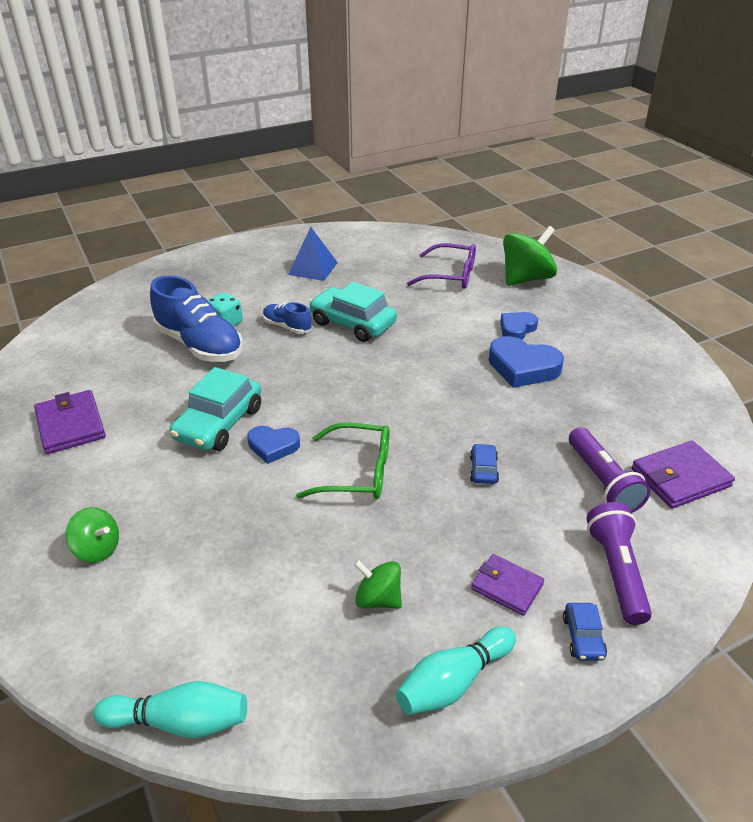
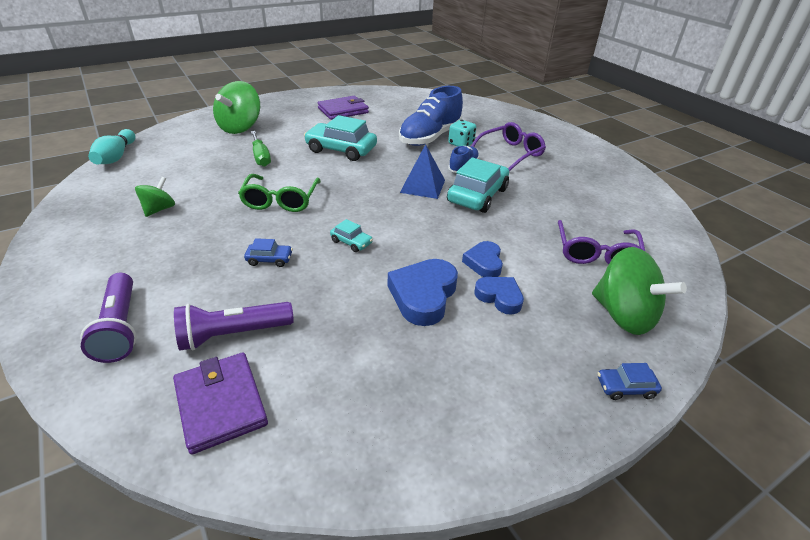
camera: 85 degrees right, 0 degrees up
green spinning top [65,507,119,563] -> green spinning top [213,81,260,134], size x1.79
blue heart [247,426,300,464] -> blue heart moved to [462,241,503,277]
blue pyramid [288,227,338,281] -> blue pyramid moved to [400,144,445,199]
turquoise bowling pin [396,626,516,715] -> none
purple wallet [471,554,544,616] -> none
blue car [563,603,607,661] -> blue car moved to [598,363,662,400]
purple flashlight [586,502,652,625] -> purple flashlight turned 75 degrees clockwise [81,273,137,363]
none -> green screwdriver [251,131,271,167]
none -> turquoise car [330,219,373,252]
none -> purple glasses [471,122,546,171]

